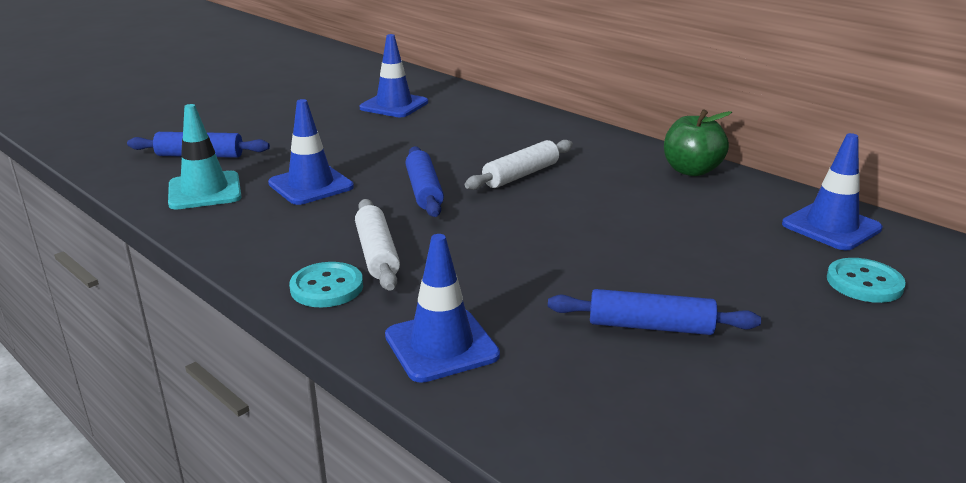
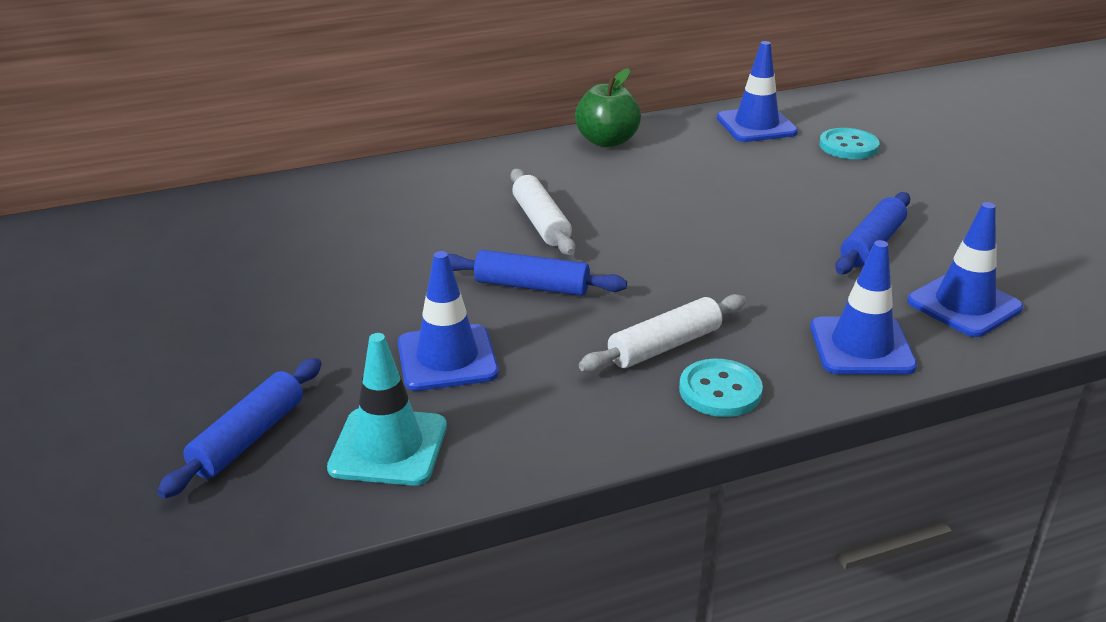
camera: 65 degrees left, 5 degrees up
white rolling pin [355,199,400,291] -> white rolling pin turned 45 degrees counterclockwise [579,294,746,372]
blue traffic cone [360,34,428,117] -> blue traffic cone moved to [907,202,1023,337]

